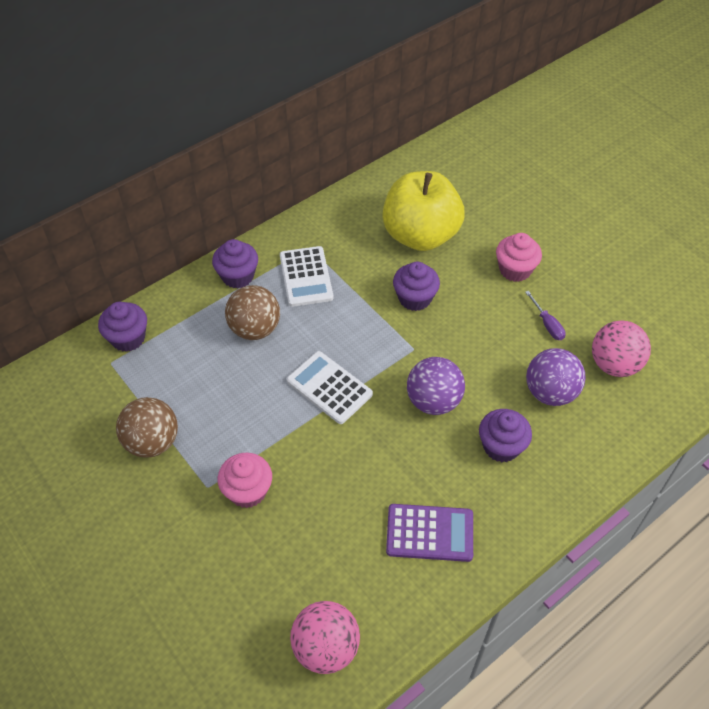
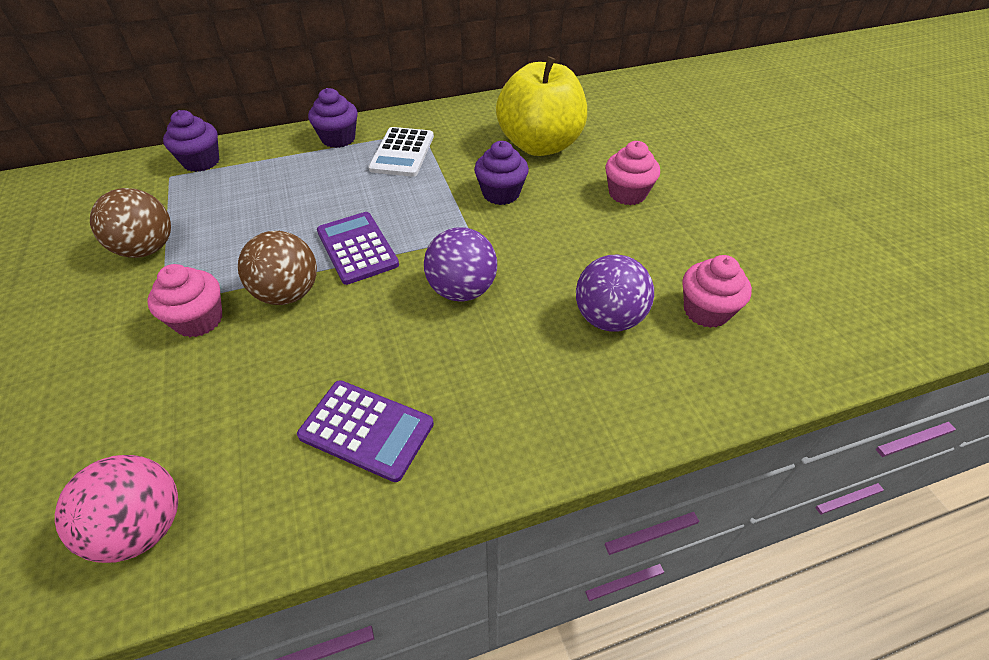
camera: 20 degrees right, 5 degrees down
brown ball [225,285,280,340] -> brown ball moved to [238,231,317,305]
white calculator [287,351,373,424] -> purple calculator [317,212,399,285]
purple cupcake [479,409,532,462] -> none
purple screwdriver [525,291,566,340] -> none
pink ball [592,320,651,377] -> pink cupcake [683,255,752,328]

